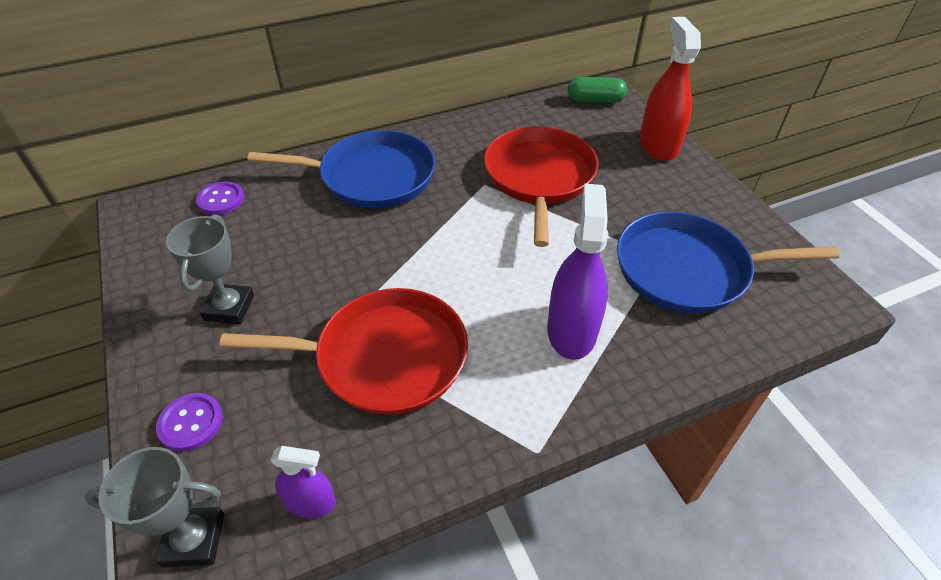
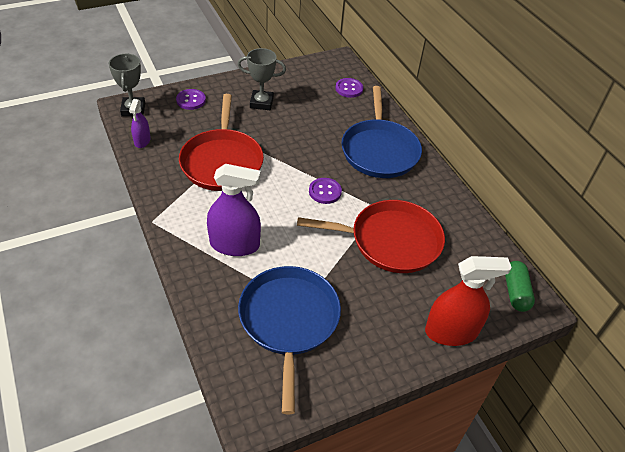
camera: 85 degrees right, 0 degrees up
none -> purple button [309,178,342,204]

